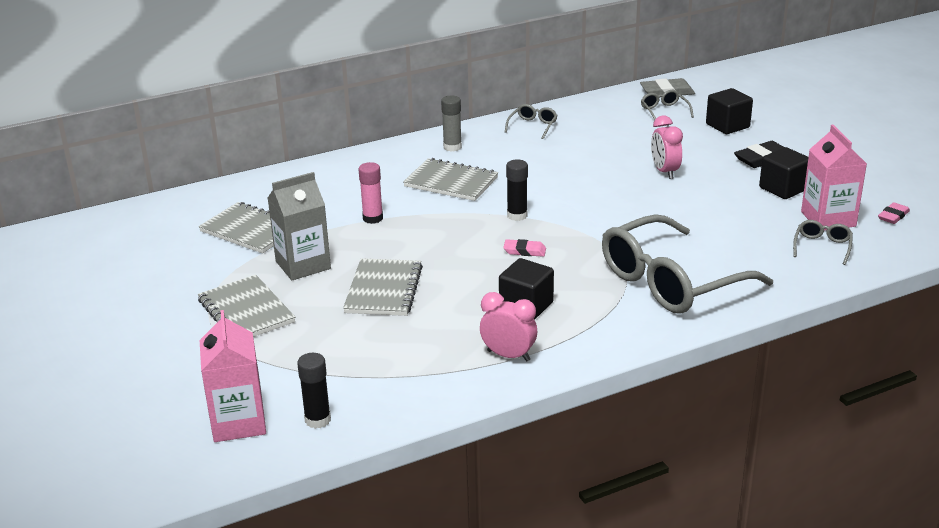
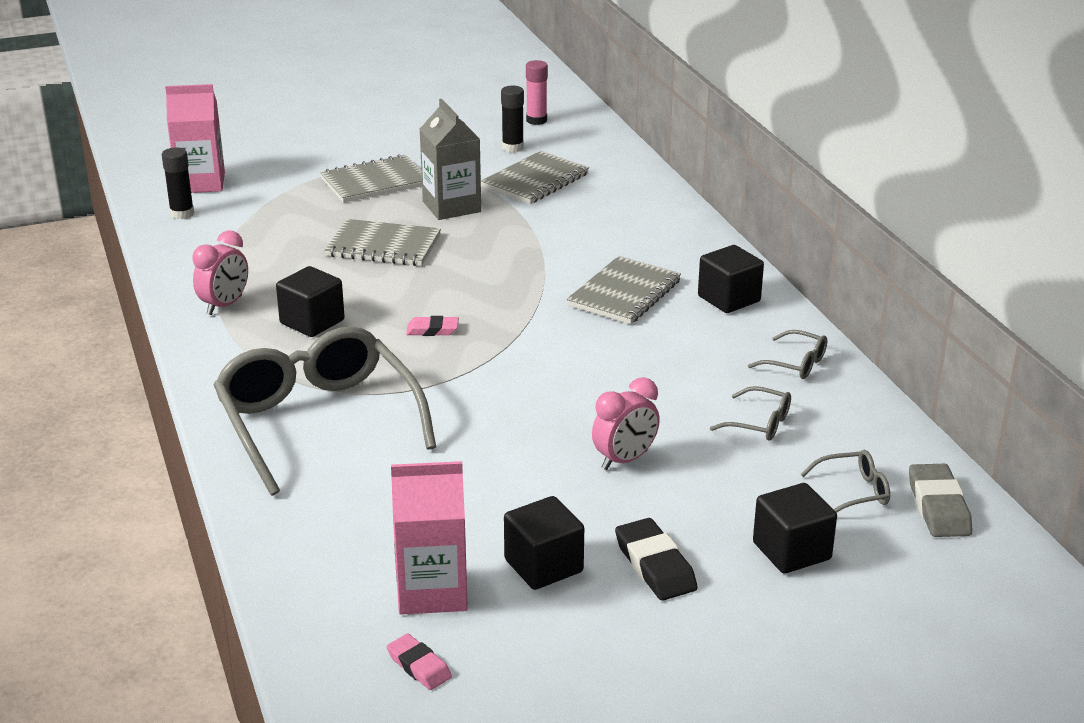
camera: 95 degrees right, 0 degrees up
pink glue stick [358,162,383,224] -> pink glue stick moved to [526,60,548,125]
grey glue stick [441,95,462,152] -> black cube [698,245,764,313]
pink eraser [503,239,546,257] -> pink eraser turned 75 degrees clockwise [406,316,459,336]
black glue stick [506,159,528,221] -> black glue stick moved to [501,86,524,152]
pink clock [651,116,683,179] -> pink clock turned 150 degrees clockwise [592,377,660,470]
grey glasses [793,220,853,265] -> grey glasses moved to [710,386,791,441]

